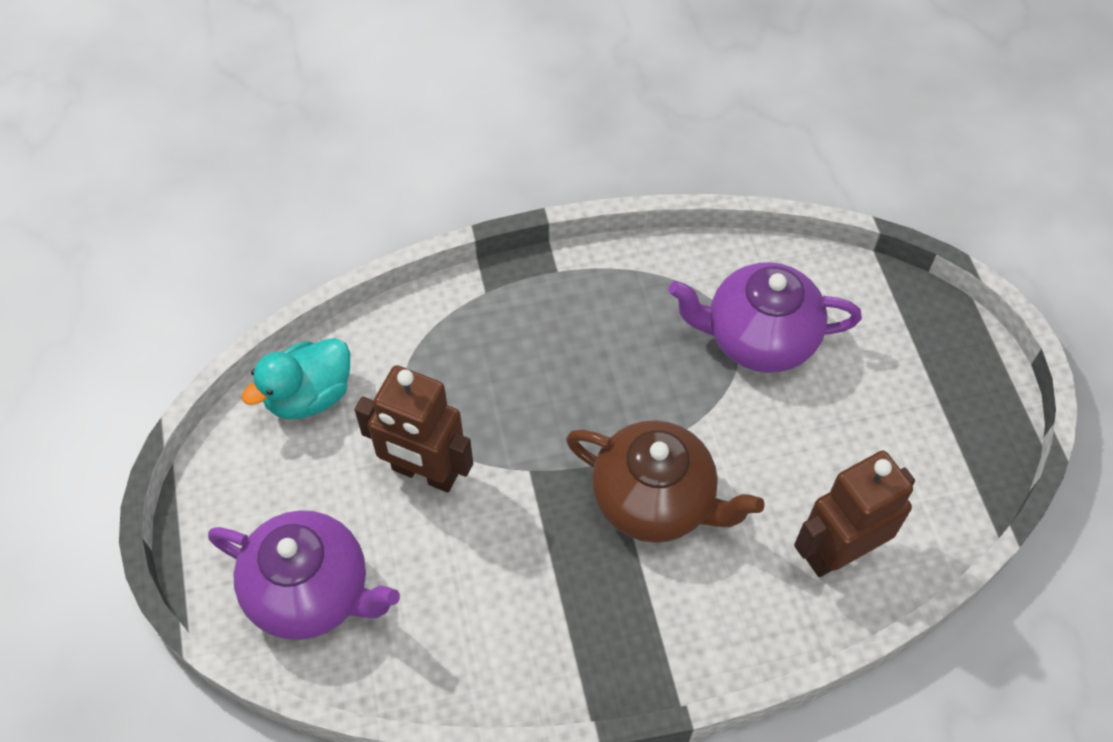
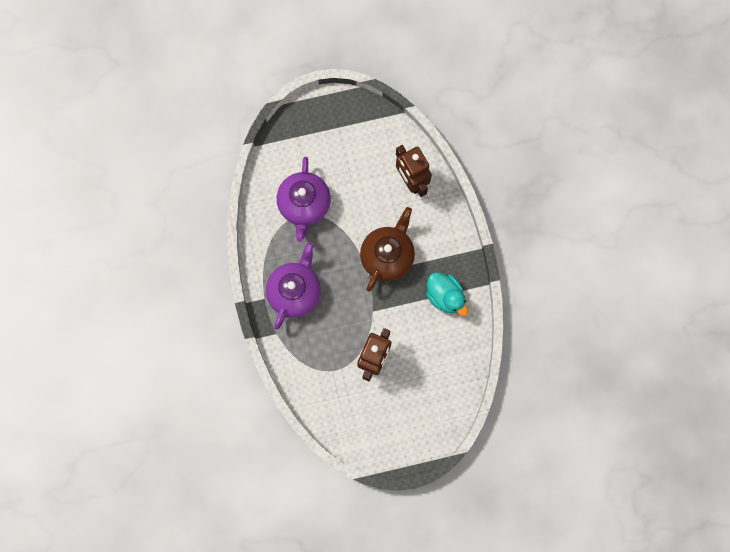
camera: 90 degrees left, 20 degrees up
purple teapot [208,510,400,640] -> purple teapot moved to [266,242,321,330]
turquoise duck [241,338,350,419] -> turquoise duck moved to [426,272,468,316]

